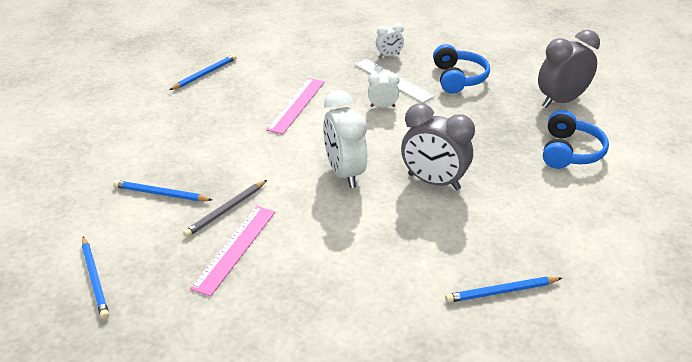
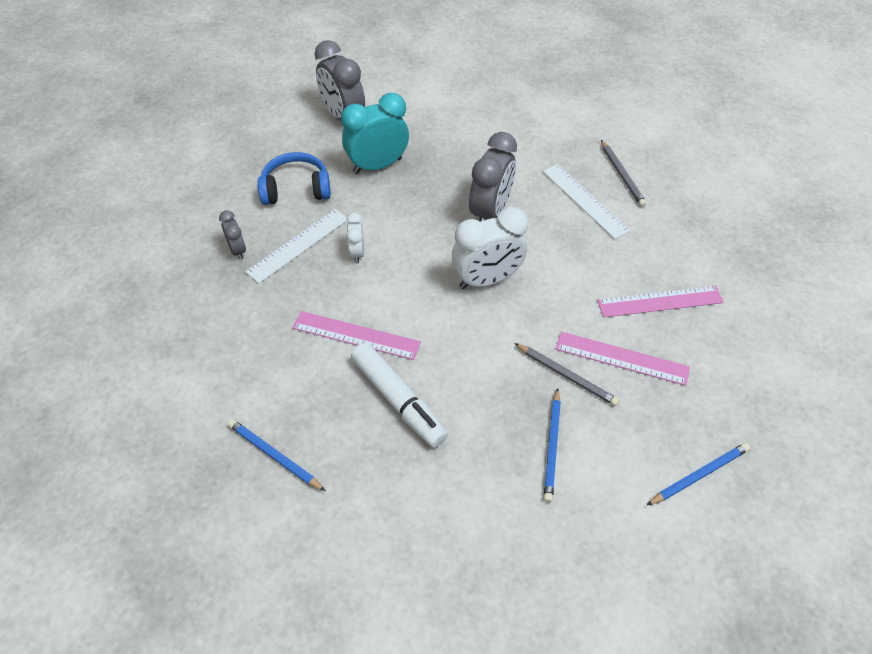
camera: 95 degrees left, 15 degrees up
white clock [376,23,404,58] -> grey clock [219,210,246,260]
blue pencil [445,277,562,303] -> grey pencil [601,140,646,207]
blue headphones [543,110,609,169] -> none
none -> turquoise clock [341,93,409,174]
none -> white marker [351,343,448,448]
none -> white ruler [543,164,630,239]
none -> pink ruler [597,286,724,318]

